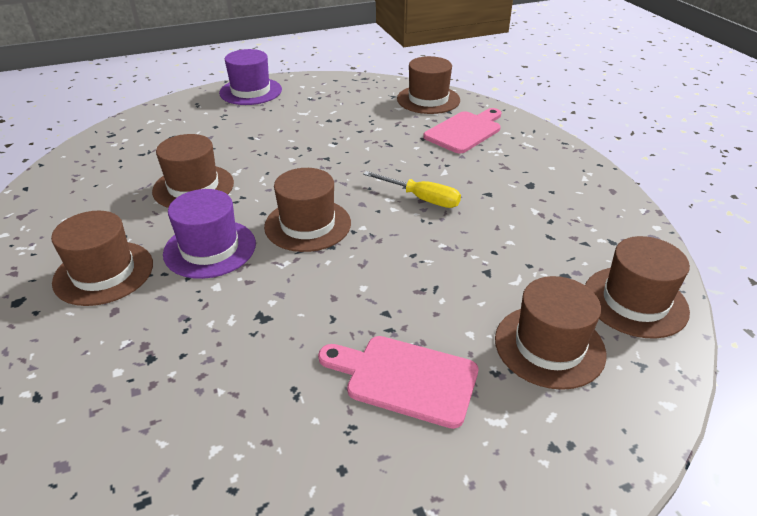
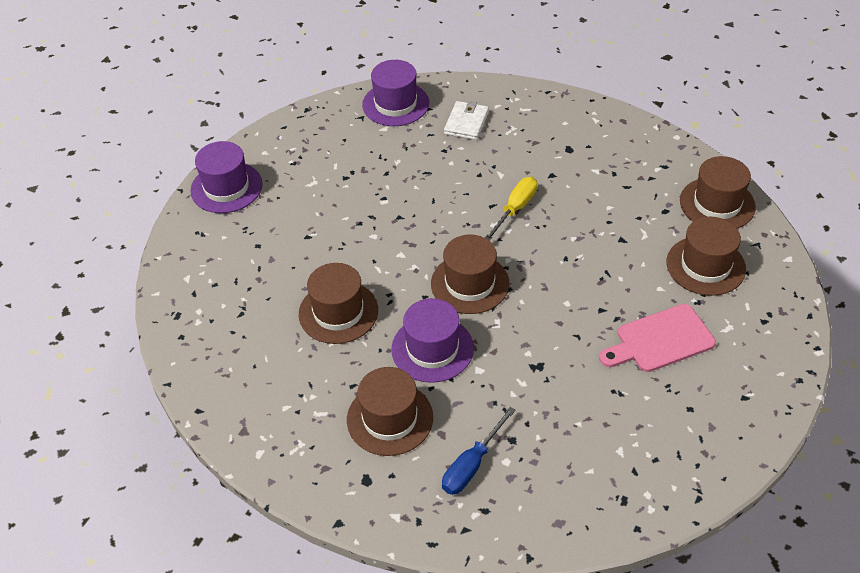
camera: 40 degrees left, 10 degrees up
yellow screwdriver [363,171,461,208] -> yellow screwdriver turned 45 degrees counterclockwise [485,177,537,241]
brown hat [397,56,460,114] -> purple hat [362,60,429,126]
pink cutting board [423,108,501,154] -> white wallet [444,101,489,140]
none -> blue screwdriver [442,407,516,495]

